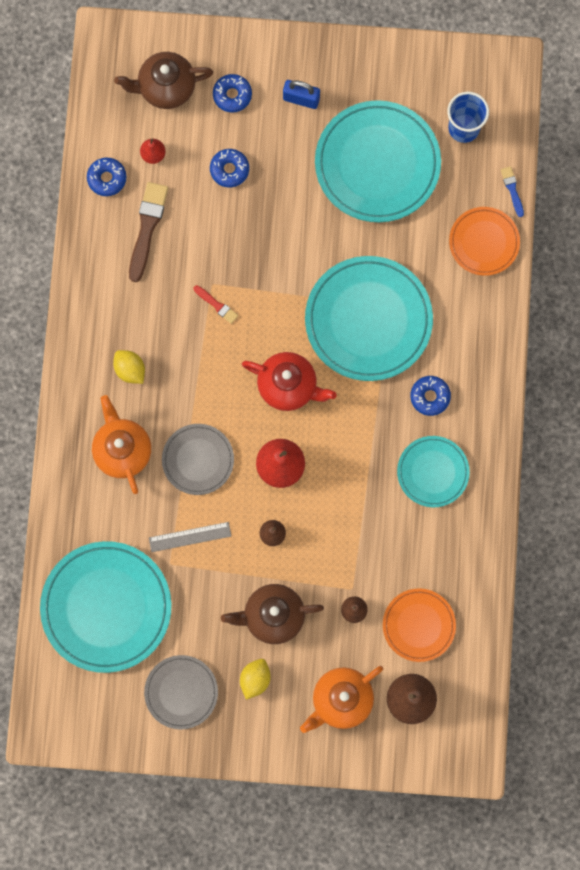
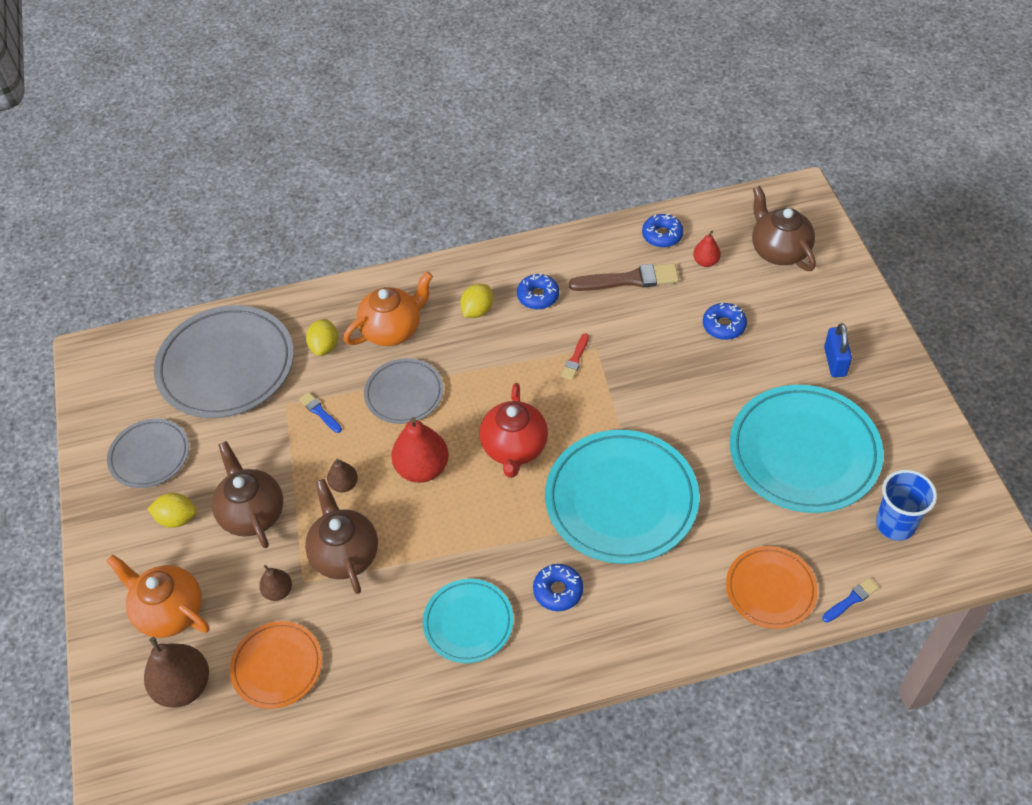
camera: 75 degrees right, 25 degrees down
turquoise plate [40,541,172,673] -> grey plate [154,305,294,418]
grey ruler [149,522,231,552] -> blue brush [299,392,342,433]
blue donut [213,74,252,113] -> blue donut moved to [517,273,559,309]
none -> brown teapot [305,479,378,594]
none -> yellow lemon [306,319,338,356]

